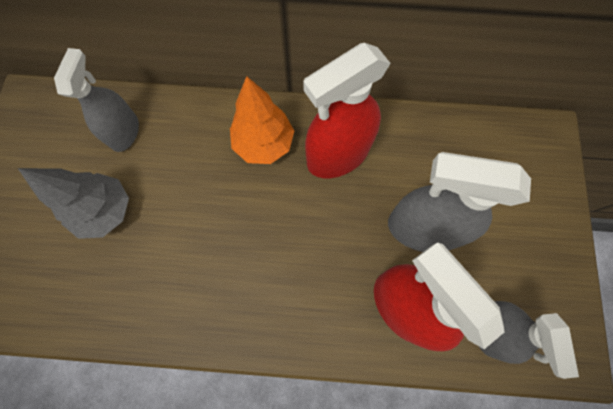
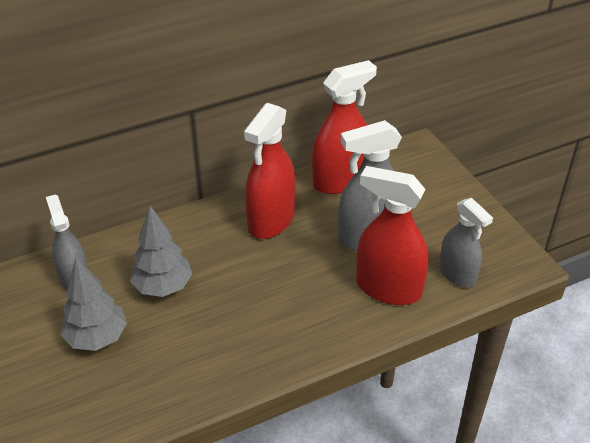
camera: 30 degrees left, 30 degrees down
orange tree [230,76,294,164] -> none
none -> grey tree [130,206,193,297]
none -> red spray bottle [312,60,377,194]

